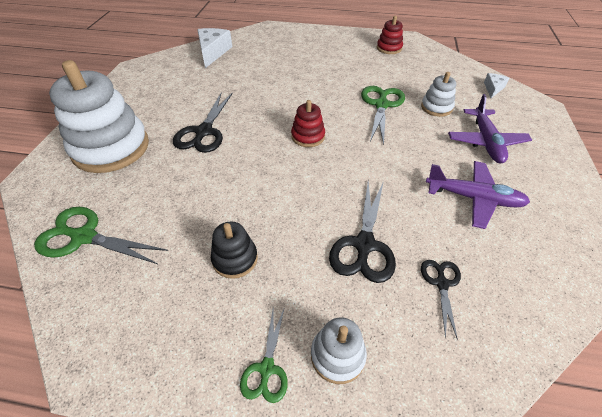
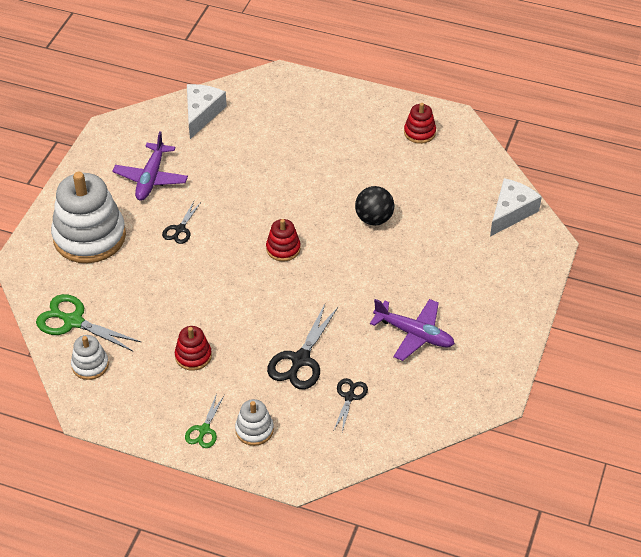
camera: 10 degrees right, 0 degrees up
black scissors [173,92,233,153] -> black scissors [162,201,201,244], size x0.58
black stacking toy [211,222,258,279] -> red stacking toy [175,326,212,371]
green scissors [361,86,405,145] -> black ball [355,186,394,225]
white stacking toy [421,72,456,117] -> white stacking toy moved to [71,335,109,380]
purple plane [448,94,532,163] -> purple plane moved to [112,131,188,201]
white cheese [484,73,509,98] -> white cheese [490,178,542,237], size x1.82

